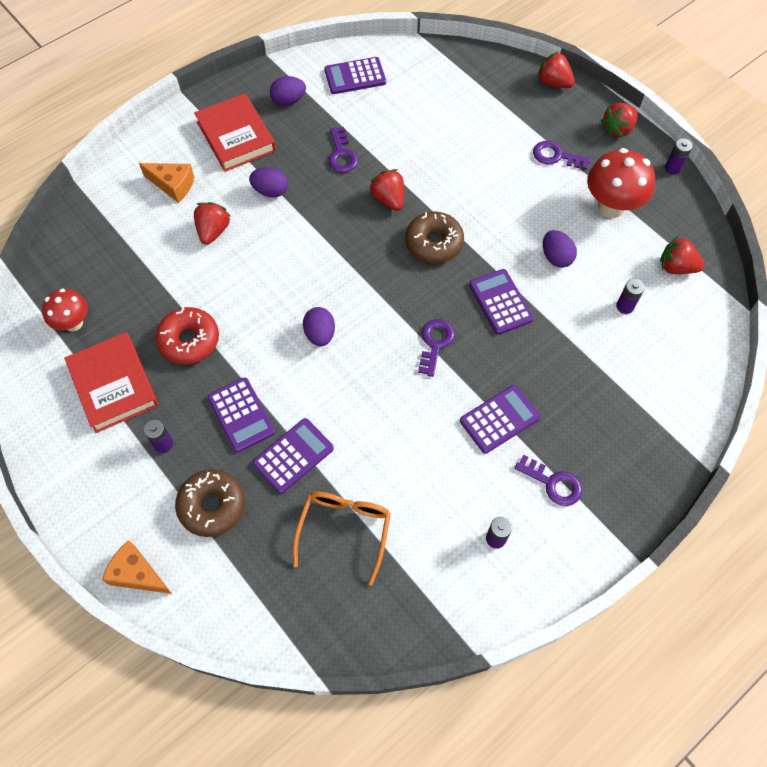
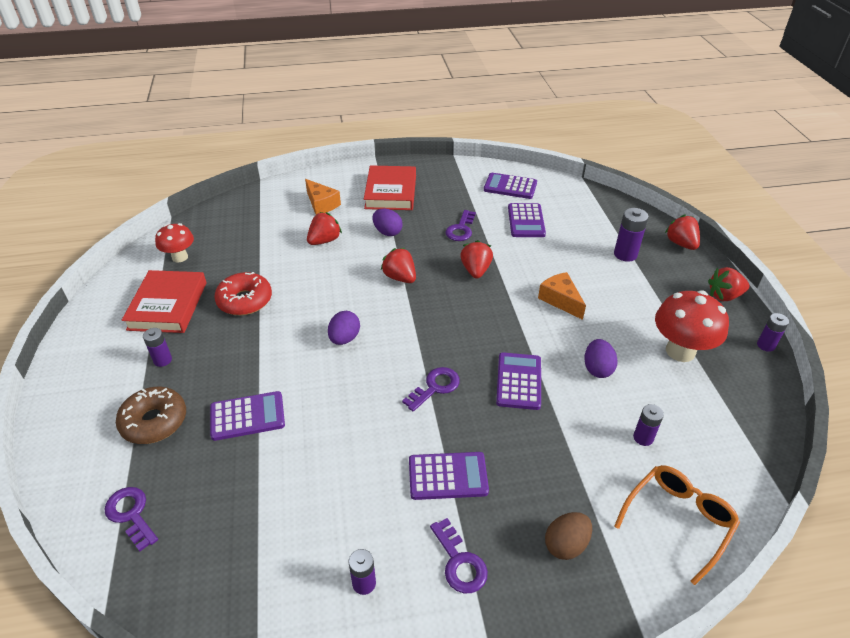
camera: 30 degrees right, 20 degrees down
orange cheese [102,540,172,594] -> orange cheese moved to [538,272,586,320]
purple calculator [208,377,275,452] -> purple calculator moved to [508,203,546,237]
purple egg [270,76,306,106] -> none
orange glasses [293,492,391,585] -> orange glasses moved to [614,465,740,585]
brown donut [405,212,464,263] -> none
purple key [533,141,591,170] -> purple key moved to [104,487,158,551]
red strawberry [660,236,705,274] -> red strawberry moved to [381,248,416,283]
none -> brown egg [545,512,592,560]
none -> purple battery [614,208,649,262]

